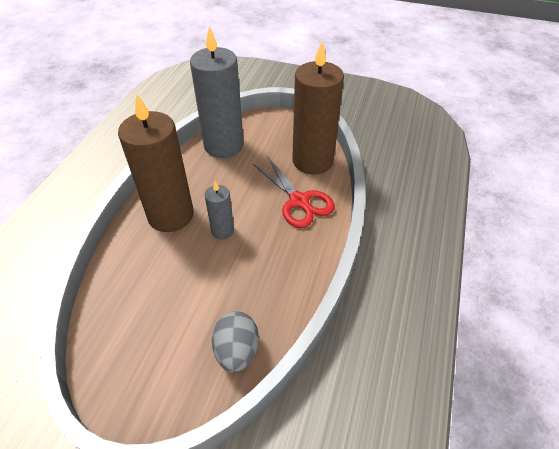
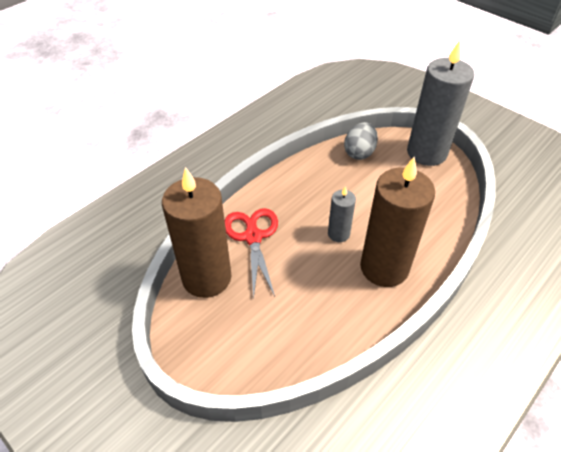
camera: 155 degrees left, 0 degrees up
grey candle [190,26,244,158] -> grey candle moved to [407,40,474,166]

